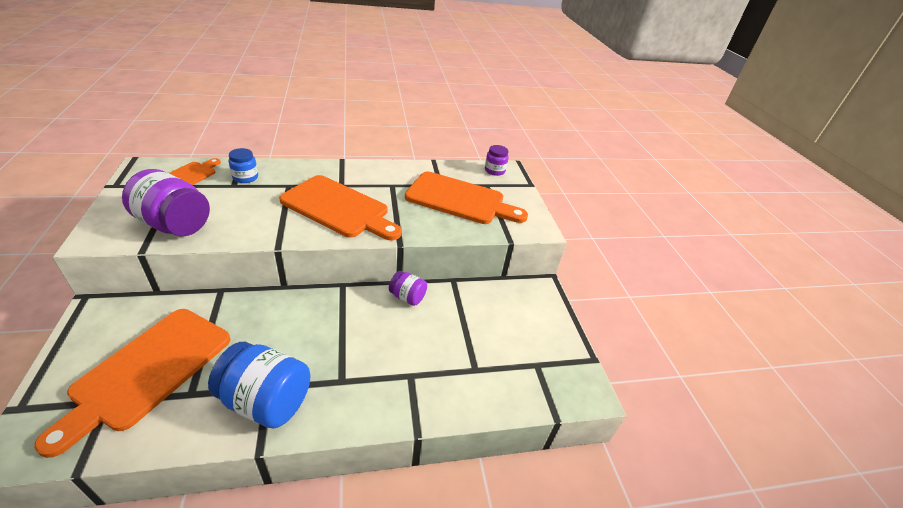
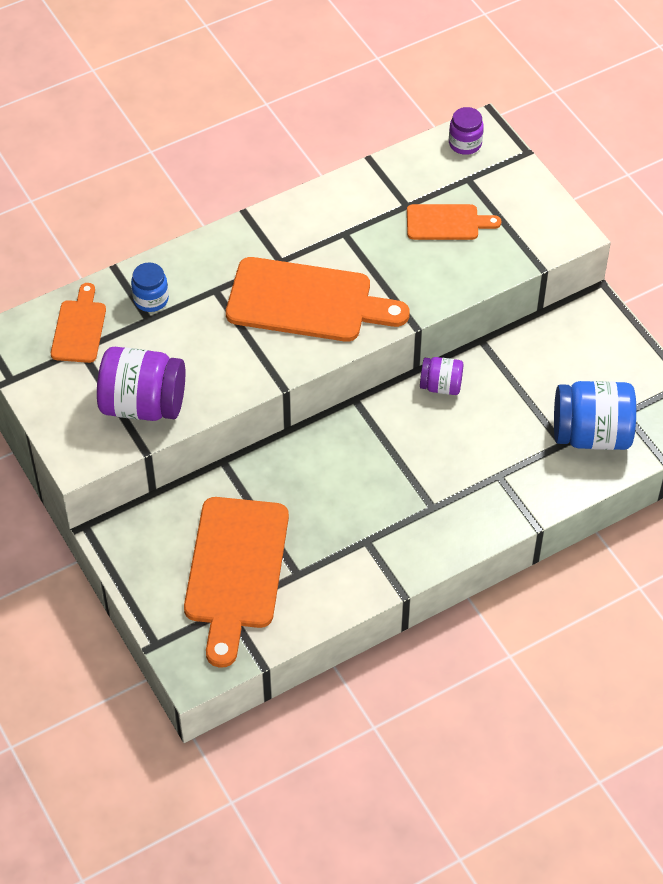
camera: 15 degrees left, 15 degrees up
blue jar [208,342,310,429] -> blue jar moved to [554,381,636,450]
orange cutting board [405,172,528,224] -> orange cutting board [407,204,501,240], size x0.54

